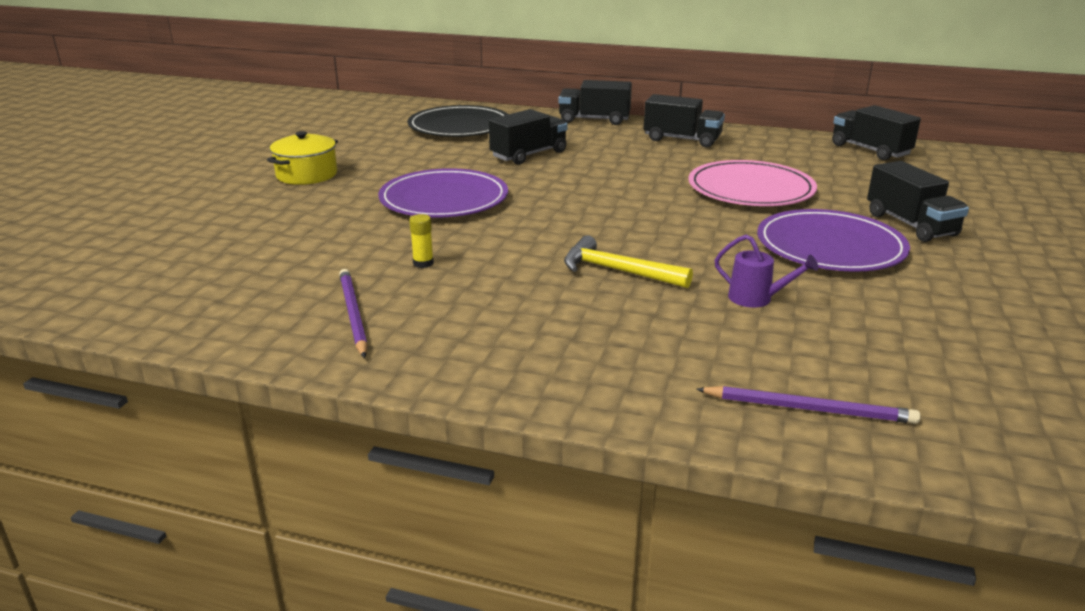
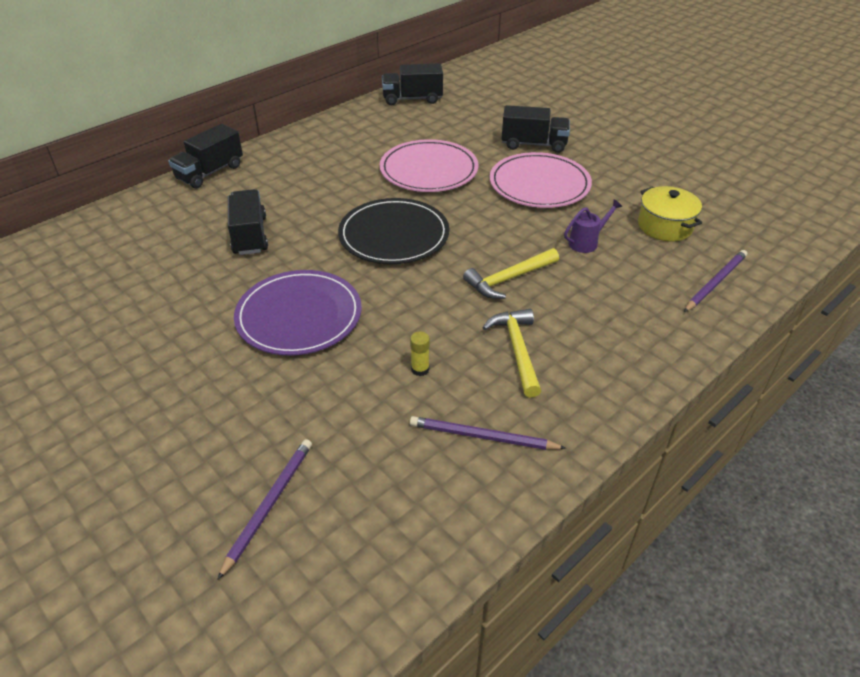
camera: 60 degrees left, 15 degrees up
yellow pot [267,131,338,185] -> yellow pot moved to [638,186,702,241]
black plate [408,105,508,137] -> black plate moved to [338,198,449,264]
black truck [644,94,725,148] -> none
purple plate [757,209,910,272] -> pink plate [490,152,592,208]
none -> purple pencil [217,439,312,580]
none -> yellow hammer [482,309,541,398]

